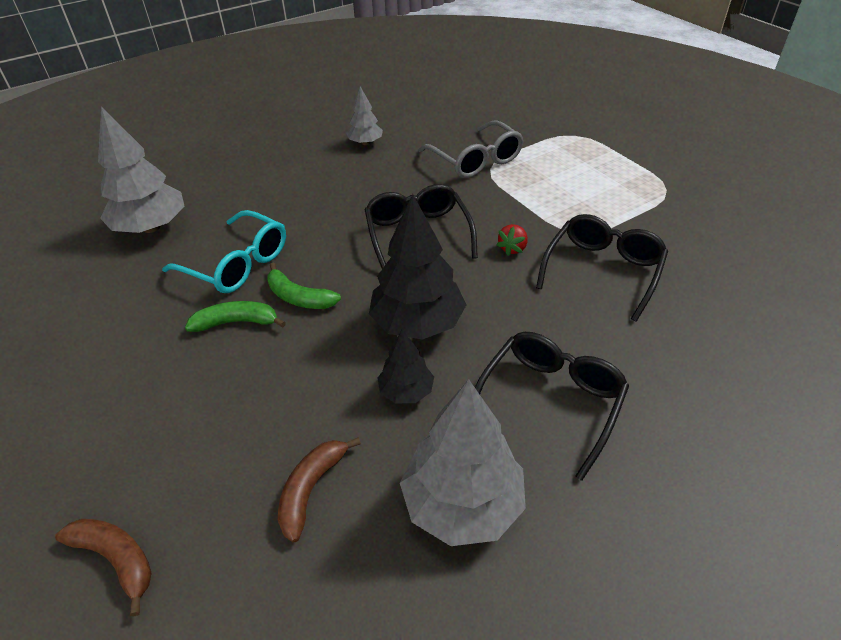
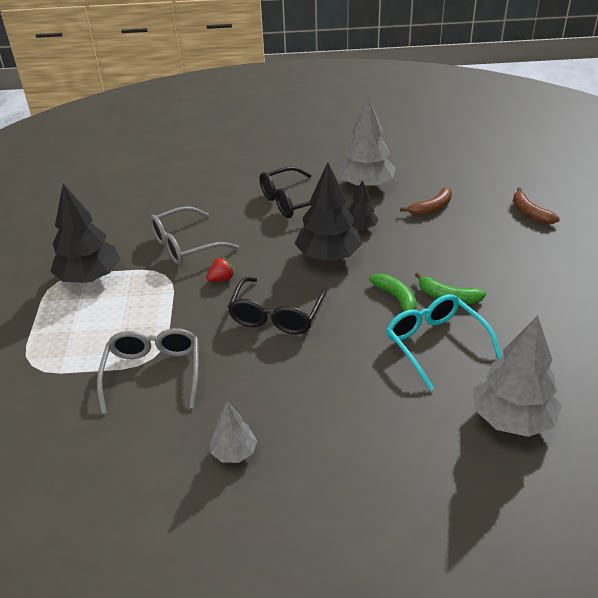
camera: 150 degrees left, 5 degrees down
black glasses [536,214,668,322] -> grey glasses [150,206,239,265]
none -> black tree [50,184,120,283]

